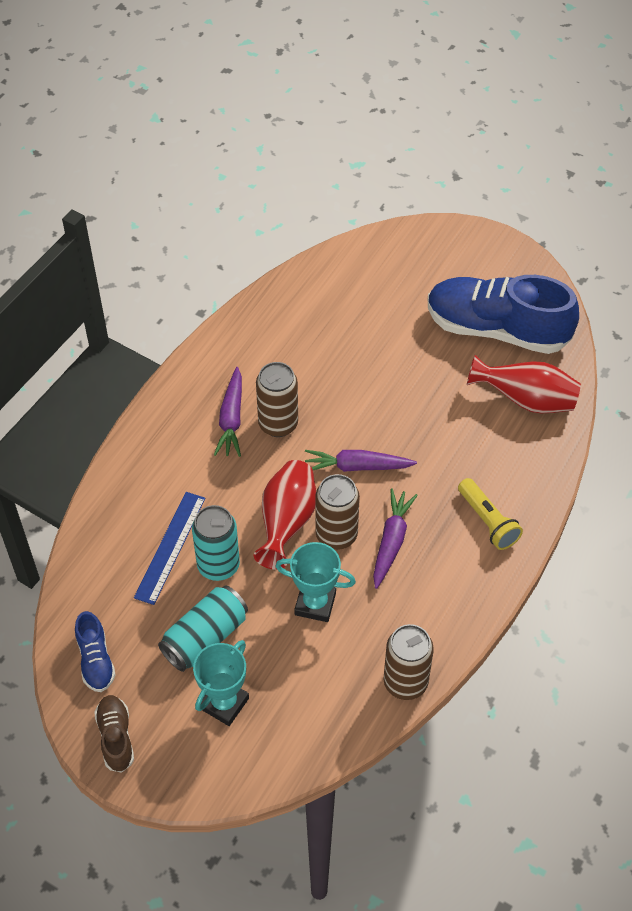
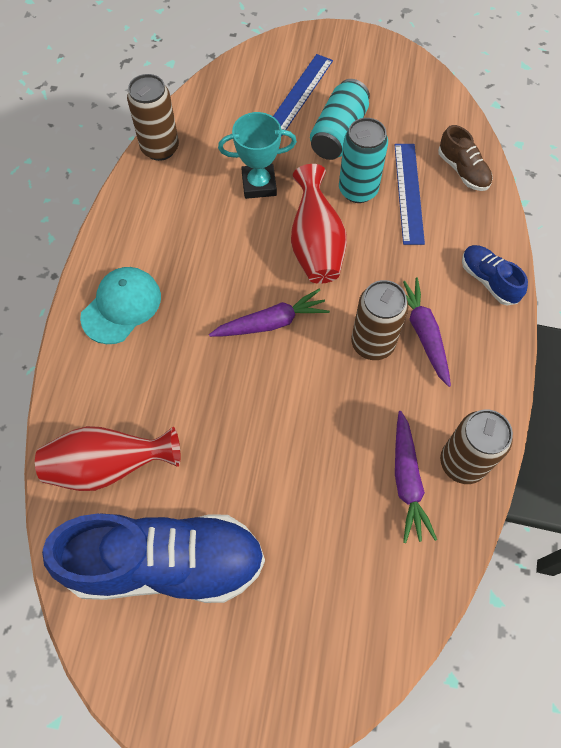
camera: 160 degrees right, 10 degrees up
blue shoe [75,611,116,692] -> blue shoe moved to [462,245,528,305]
brown shoe [94,695,134,773] -> brown shoe moved to [438,125,493,191]
turquoise trophy [193,640,249,726] -> blue ruler [273,54,333,137]
brown can [315,474,360,550] -> brown can moved to [440,410,513,484]
purple carrot [373,488,418,589] -> purple carrot moved to [395,411,437,543]
yellow flashlight [458,478,523,550] -> turquoise cap [80,267,161,344]

